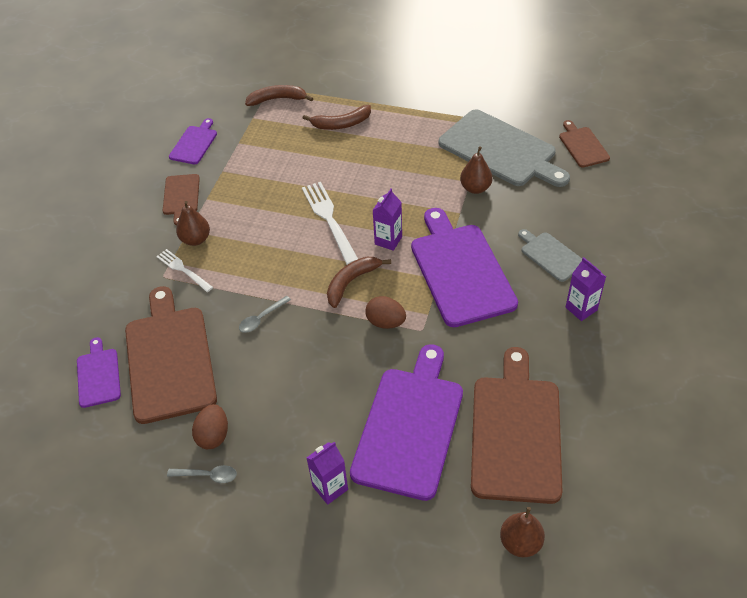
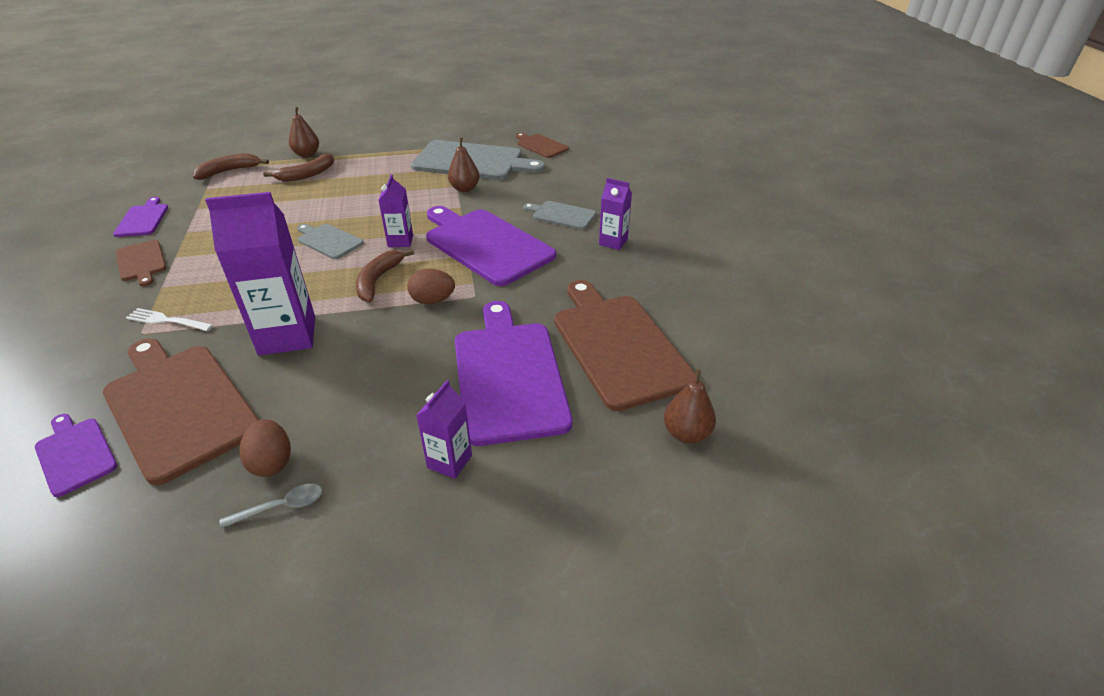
camera: 30 degrees left, 10 degrees down
brown pear [176,201,210,246] -> brown pear moved to [289,107,319,157]
grey spoon [239,296,291,333] -> purple carton [205,192,315,356]
white fork [302,182,358,265] -> grey cutting board [297,224,364,259]

